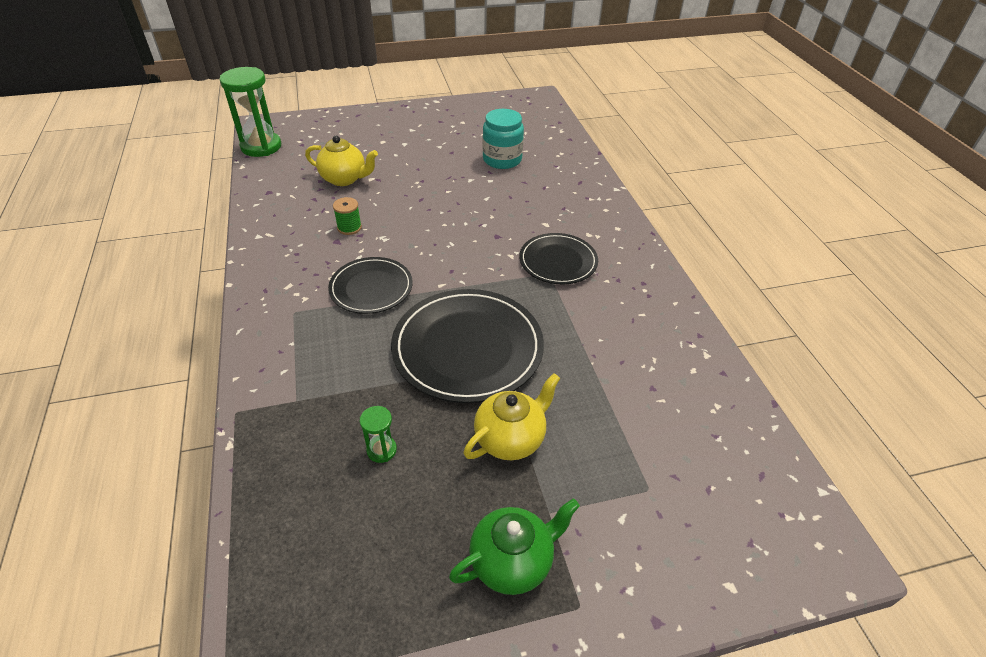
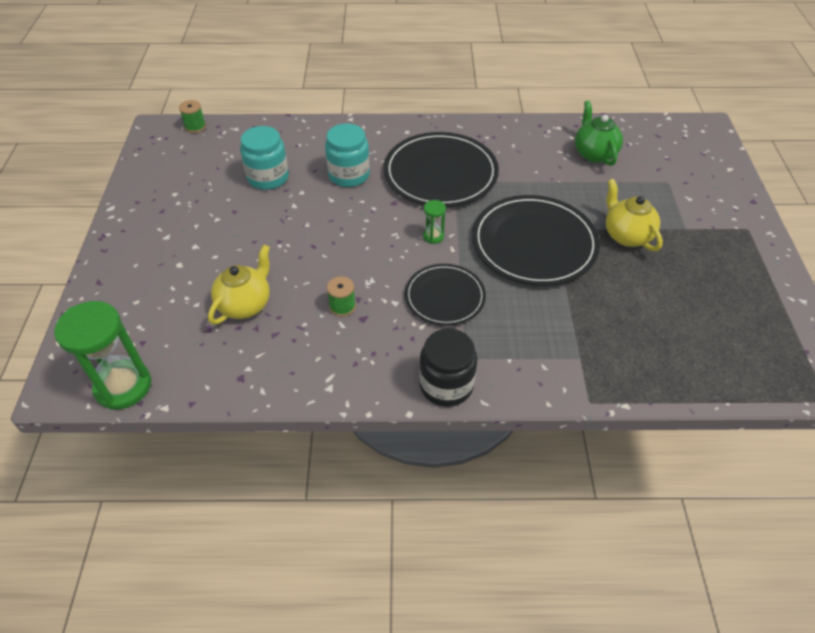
camera: 75 degrees left, 5 degrees up
green hourglass [360,406,397,463] -> green hourglass moved to [423,200,446,244]
green teapot [449,498,580,595] -> green teapot moved to [575,101,623,166]
black plate [519,233,598,284] -> black plate [384,132,499,207], size x1.67
none -> green spool [179,100,206,133]
none -> turquoise jar [325,123,370,187]
none -> black jar [419,328,477,407]

